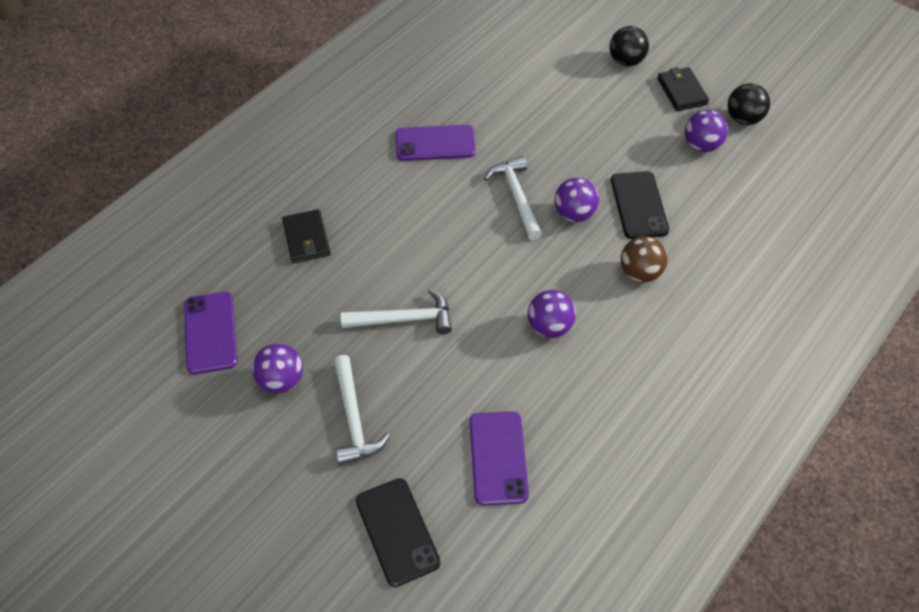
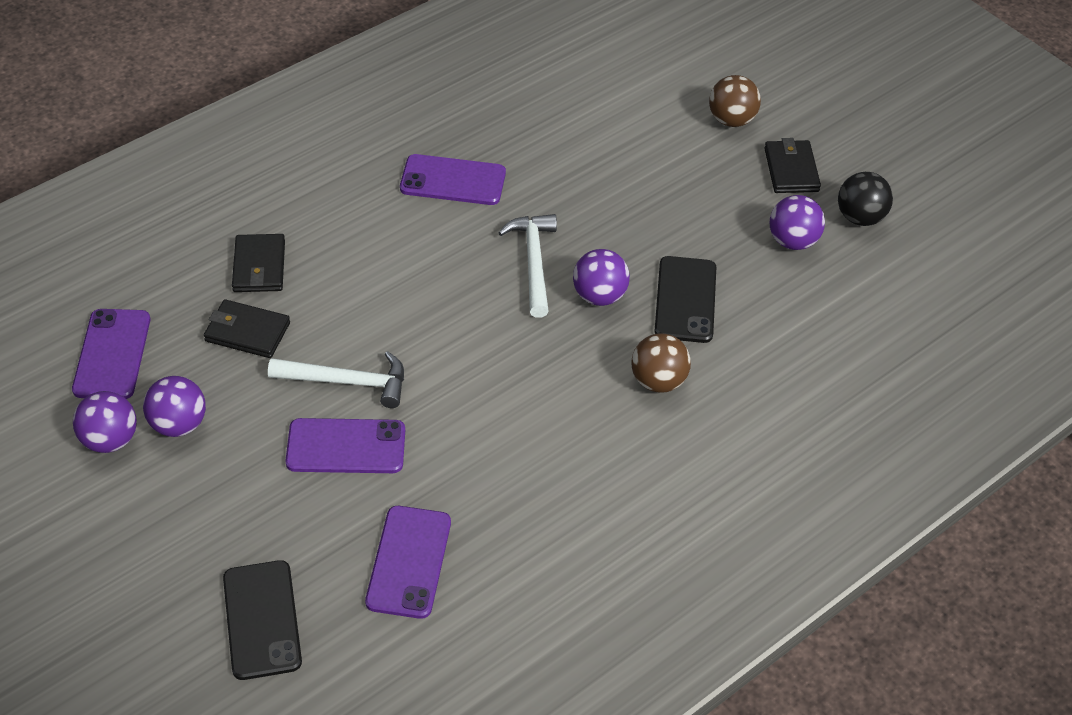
camera: 10 degrees right, 5 degrees down
white hammer [334,355,390,465] -> none
purple ball [528,290,576,338] -> purple ball moved to [73,391,137,453]
black ball [609,26,649,66] -> brown ball [709,75,761,127]
none -> black wallet [204,299,290,358]
none -> purple phone [285,418,405,473]

